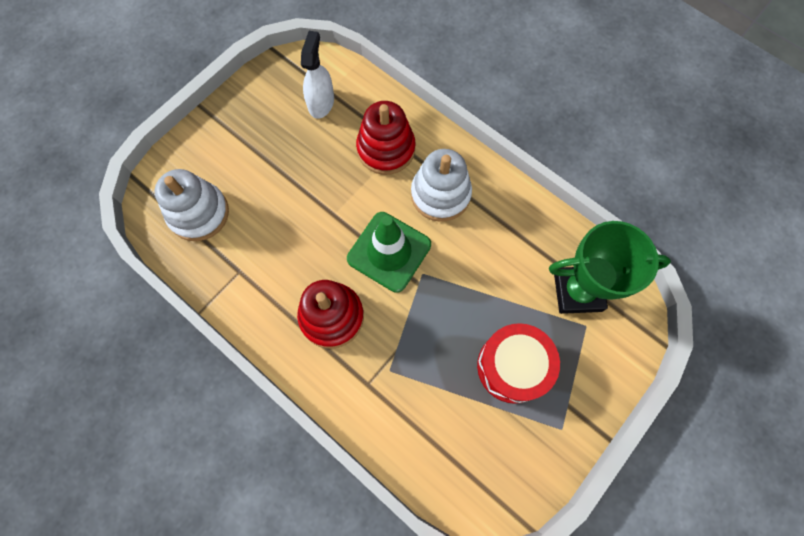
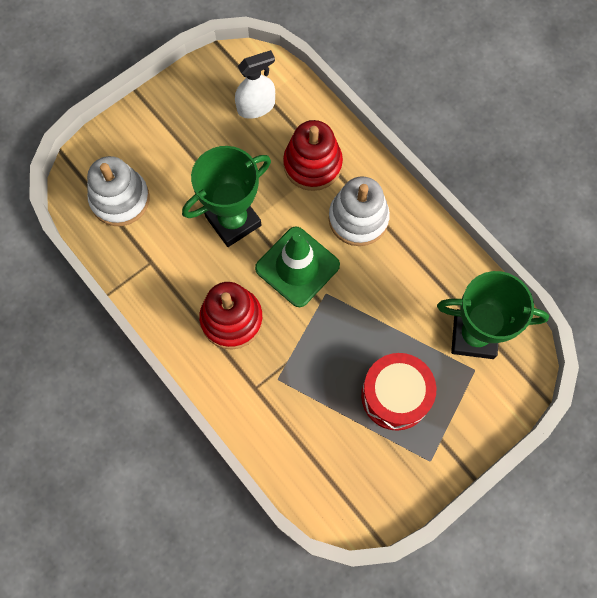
camera: 10 degrees right, 0 degrees up
white spray bottle [301,31,334,119] -> white spray bottle turned 45 degrees clockwise [235,50,275,119]
none -> green trophy [182,146,271,247]

